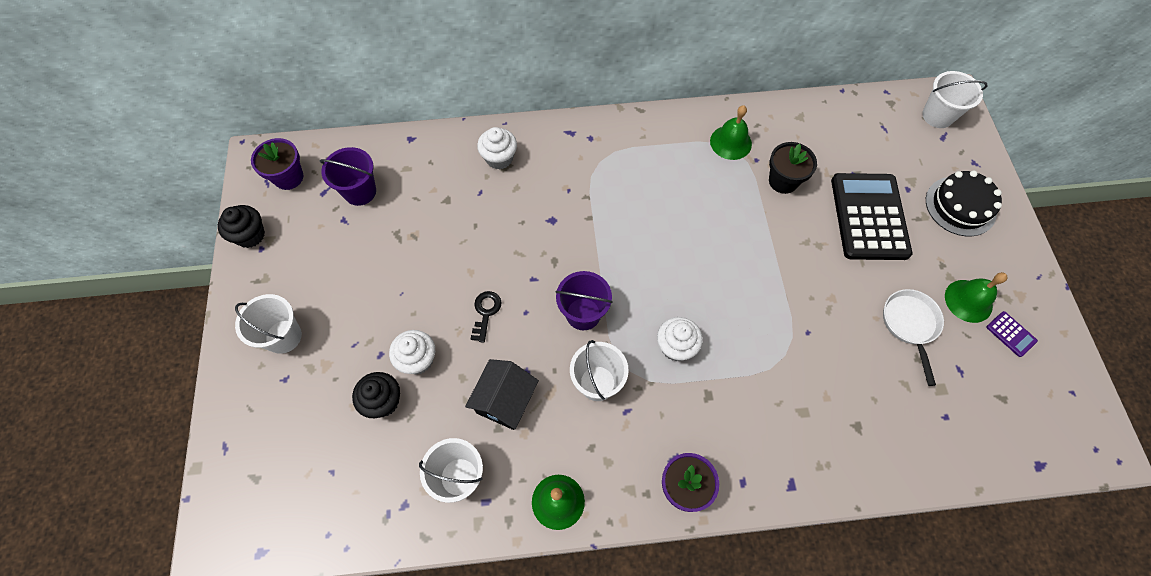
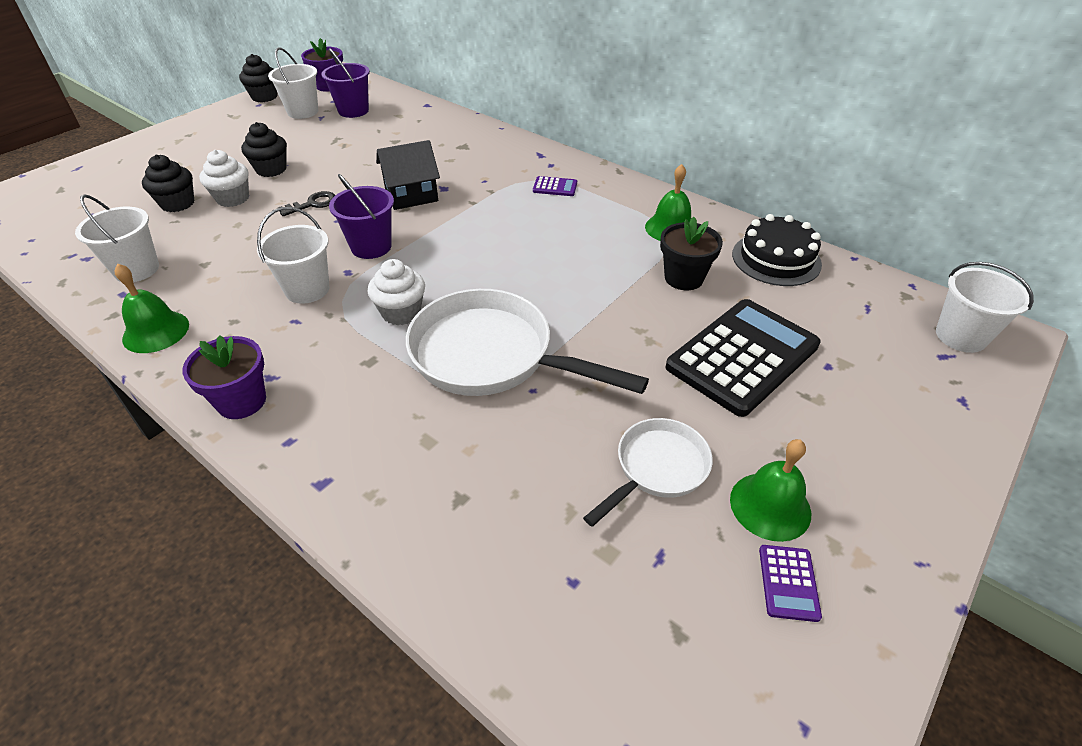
camera: 45 degrees right, 20 degrees down
white bucket [235,294,302,354] -> white bucket moved to [268,47,318,119]
black house [465,359,539,430] -> black house moved to [376,140,440,210]
white cupcake [477,127,517,170] -> none
black cake [926,170,1002,236] -> black cake moved to [732,214,822,286]
none -> black cupcake [241,122,287,177]
none -> white pan [406,289,649,396]
none -> purple calculator [533,176,577,196]

